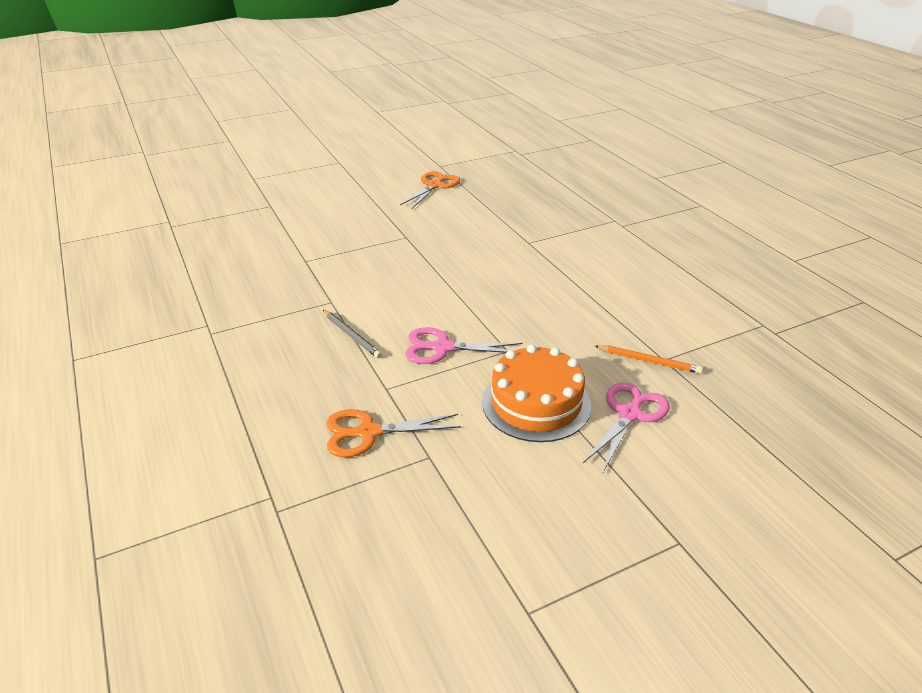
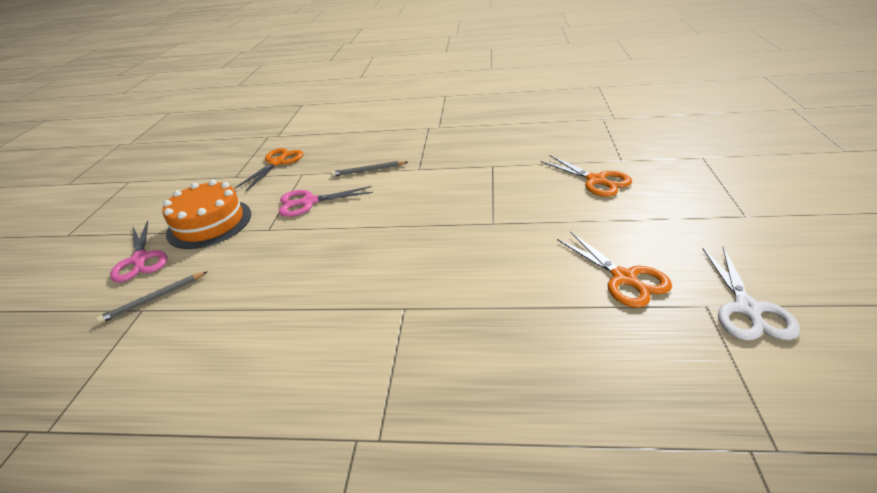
camera: 125 degrees right, 0 degrees up
pink scissors [405,327,523,364] -> pink scissors turned 135 degrees counterclockwise [279,186,373,217]
orange pencil [595,345,703,374] -> grey pencil [96,271,208,324]
none -> orange scissors [540,155,632,197]
none -> white scissors [703,247,800,340]

